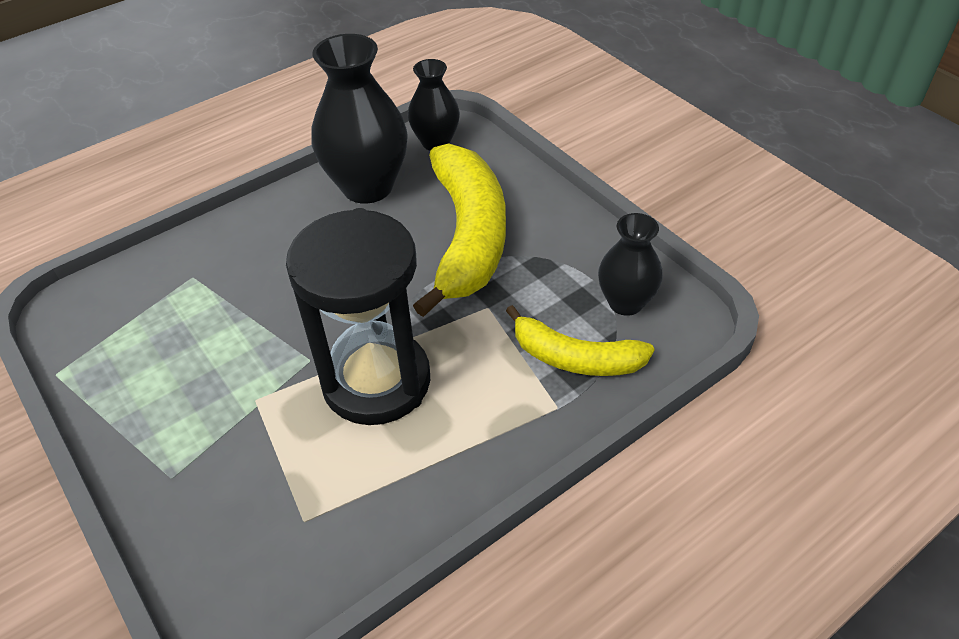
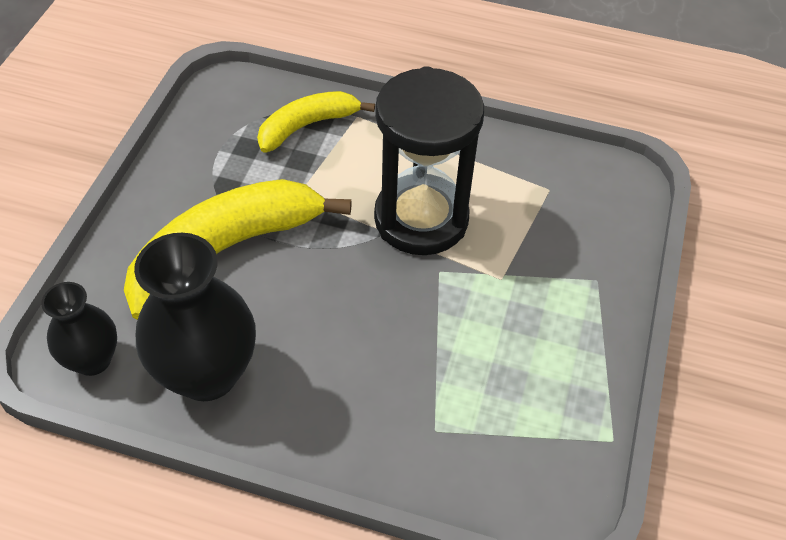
camera: 130 degrees left, 5 degrees up
yellow banana [506,305,655,376] -> yellow banana turned 105 degrees counterclockwise [257,91,375,153]
black vase [598,213,663,316] -> none

